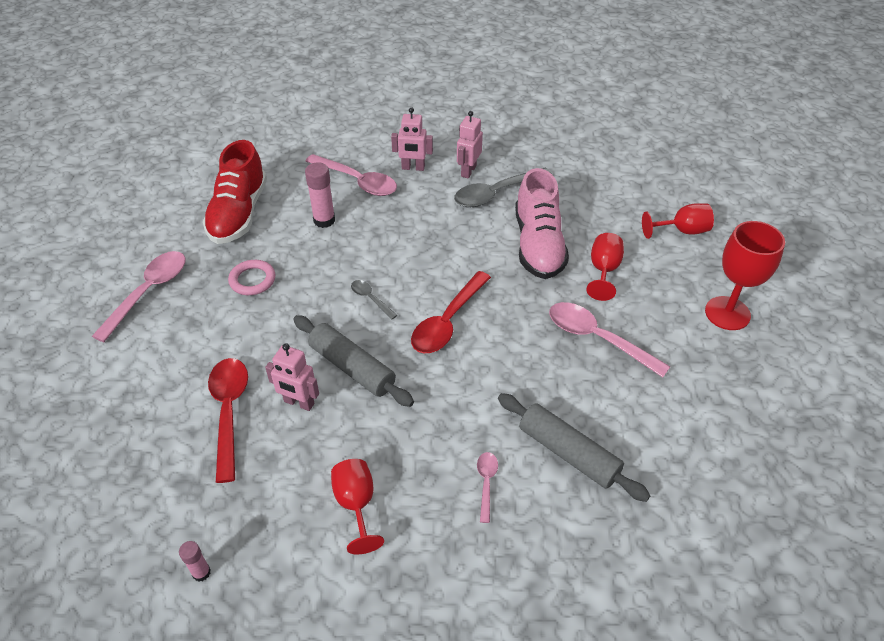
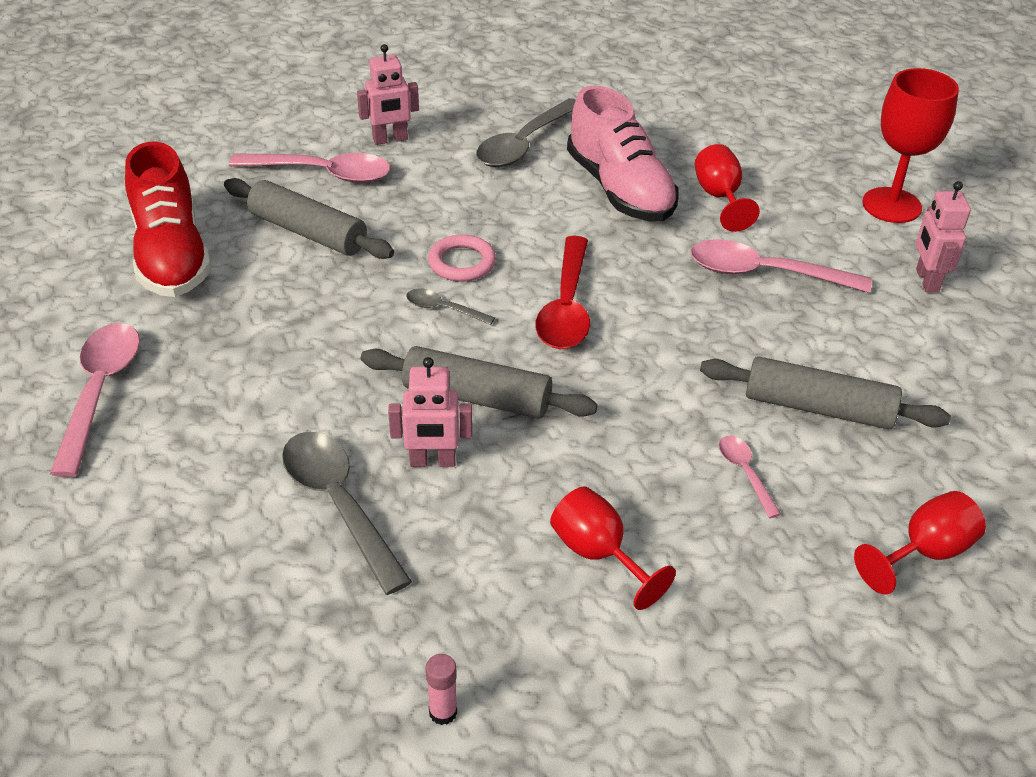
camera: 25 degrees left, 5 degrees down
red spoon [208,358,248,483] -> grey spoon [282,432,412,595]
pink ring [228,260,275,295] -> pink ring moved to [428,234,496,282]
pink glue stick [305,162,335,228] -> grey rolling pin [224,178,394,259]
pink robot [457,111,483,179] -> pink robot moved to [916,181,971,293]
red goblet [642,203,714,239] -> red goblet moved to [854,491,986,595]

